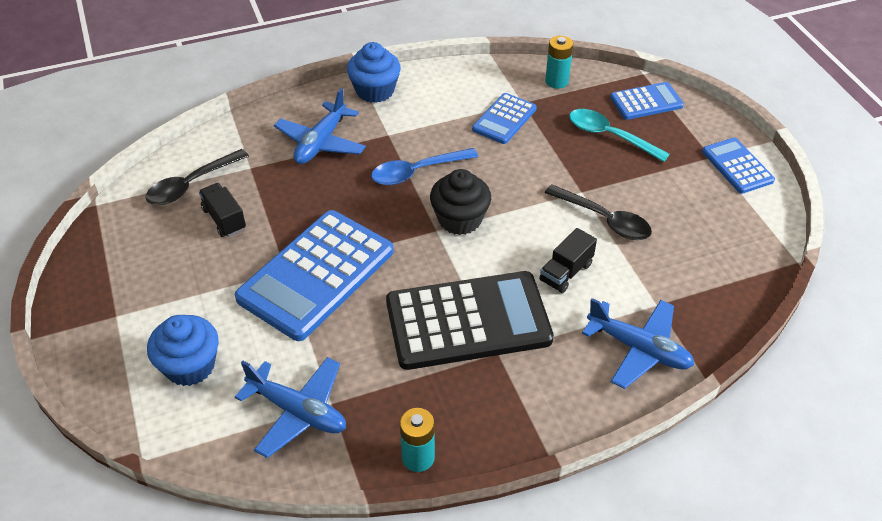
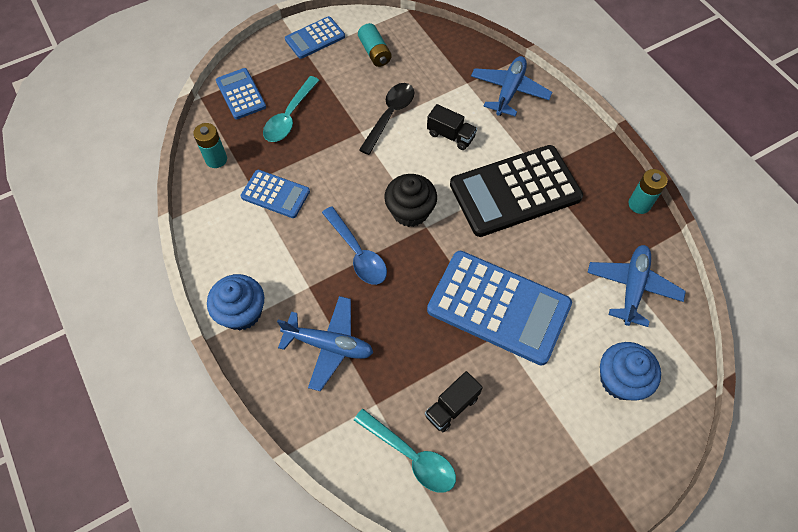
camera: 100 degrees left, 15 degrees up
black spoon [145,149,249,205] -> turquoise spoon [354,409,456,493]
black calculator [386,271,554,370] -> black calculator turned 90 degrees counterclockwise [450,145,583,237]
none -> turquoise battery [358,23,392,67]

